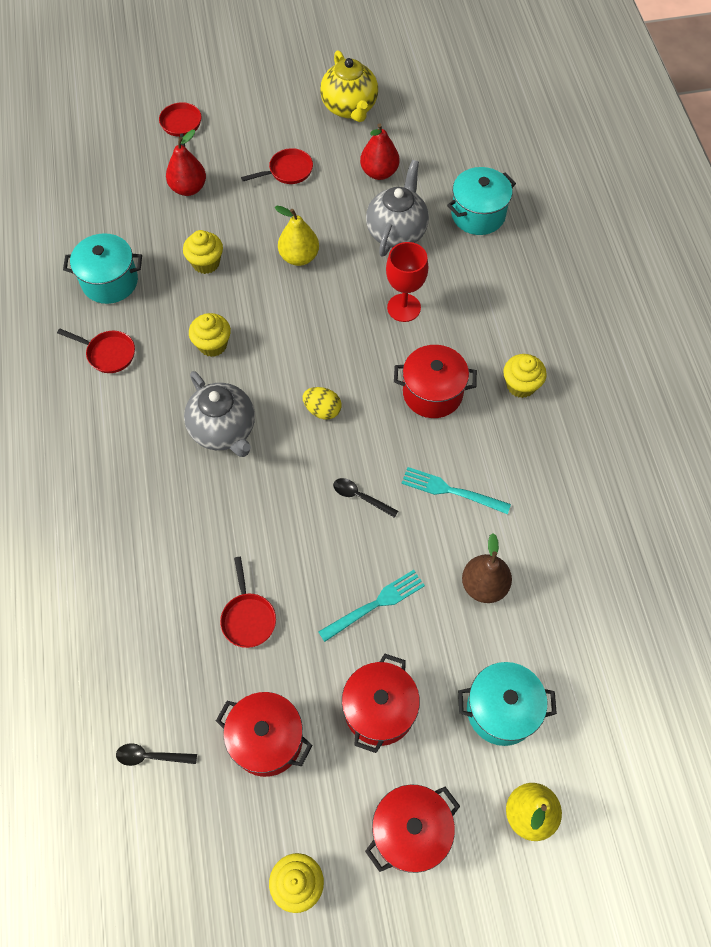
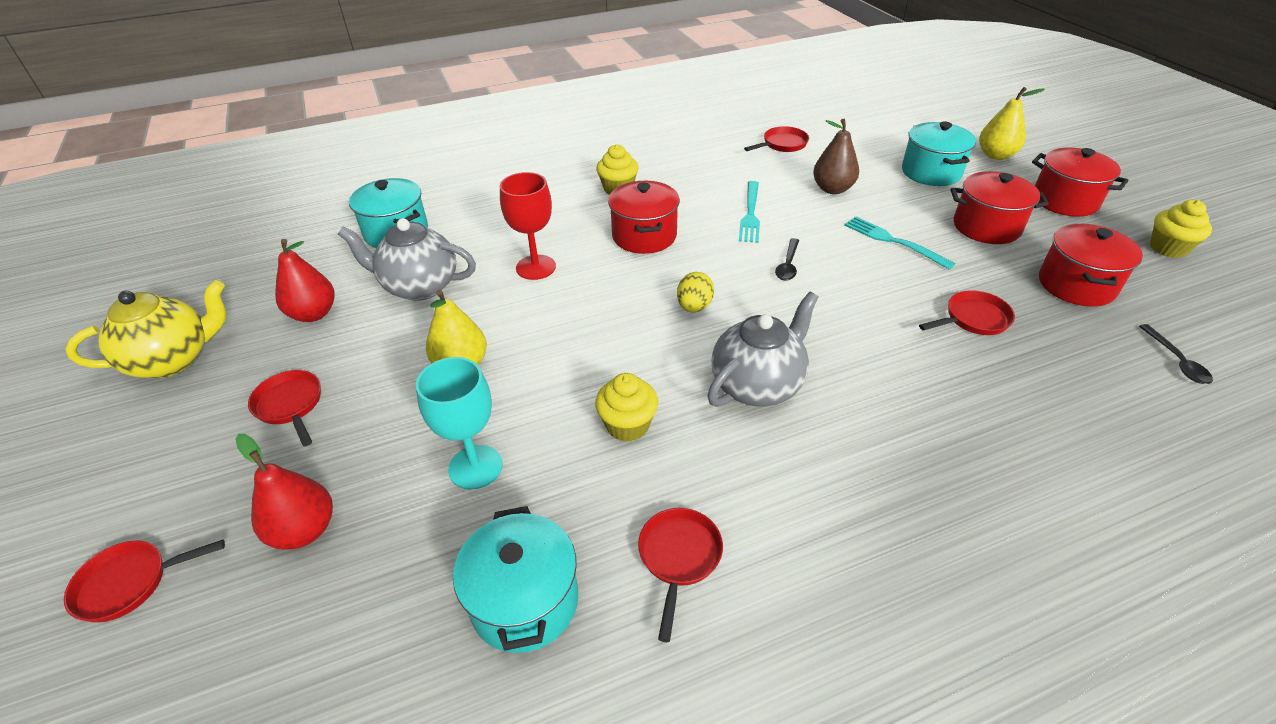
camera: 100 degrees left, 20 degrees down
yellow cupcake [183,230,223,274] -> turquoise goblet [416,357,503,490]
none -> red pan [744,126,809,152]

